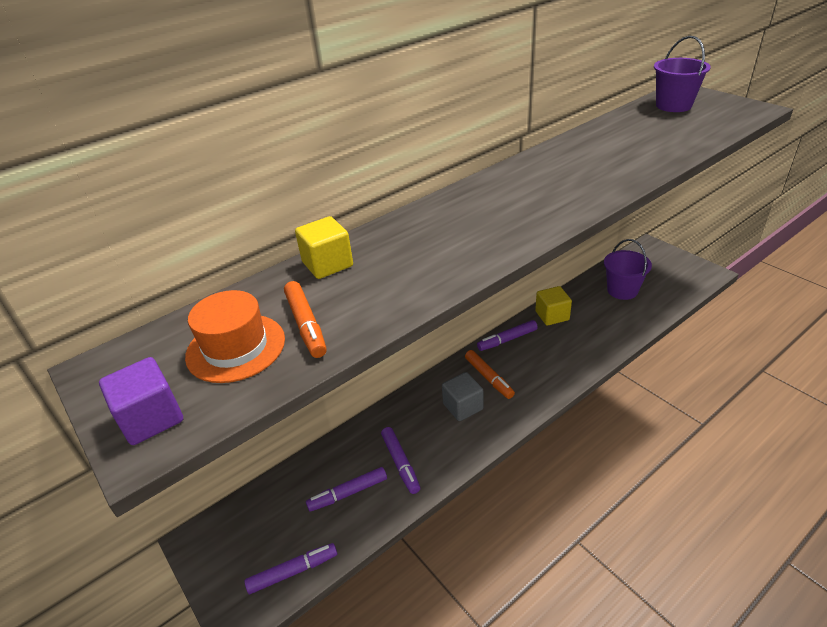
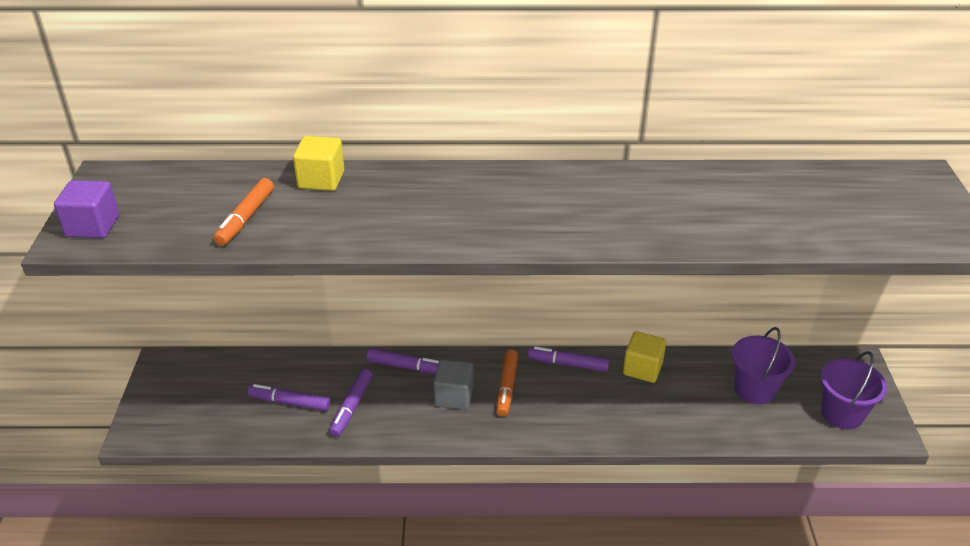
camera: 35 degrees right, 0 degrees up
orange hat [185,290,285,383] -> none
purple marker [244,543,337,594] -> purple marker moved to [367,348,439,374]
purple bucket [654,36,711,112] -> purple bucket moved to [821,351,887,429]

